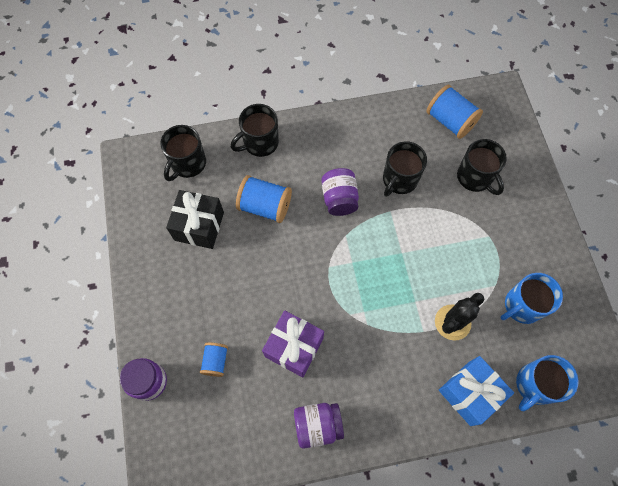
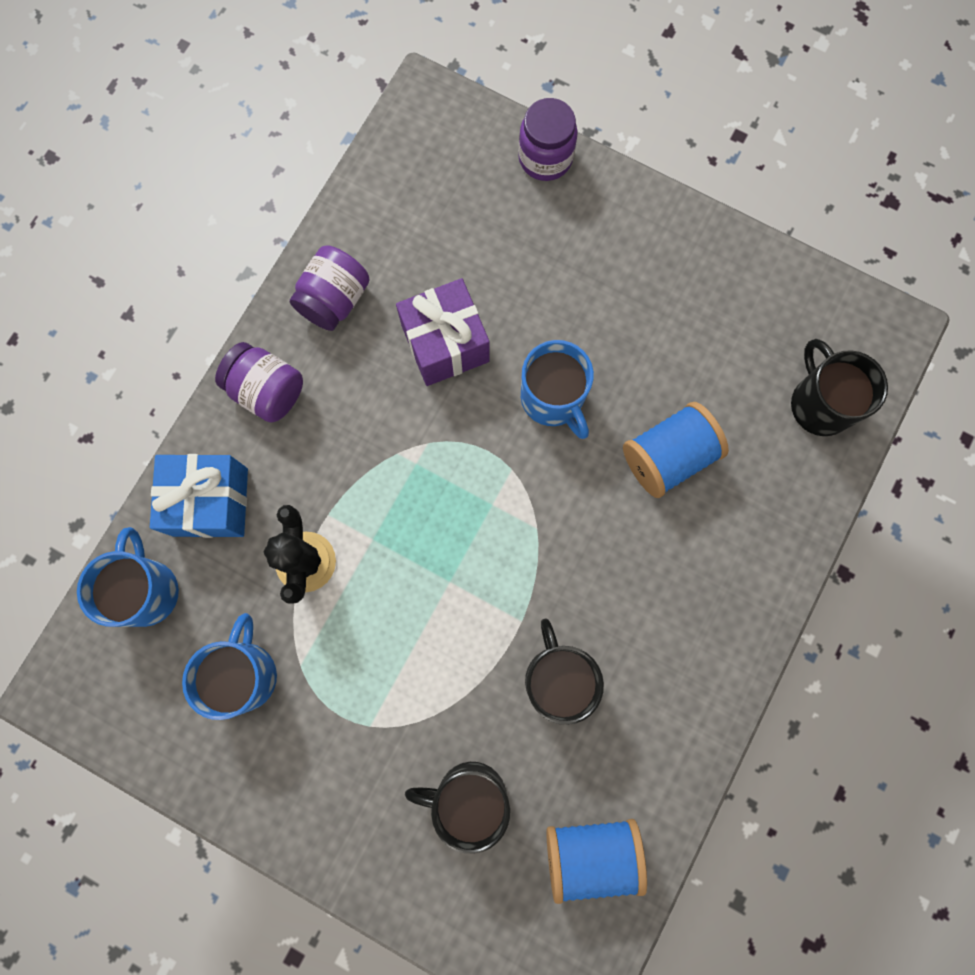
camera: 130 degrees right, 10 degrees up
black gift [166,190,224,249] -> none
blue spool [200,342,228,377] -> none
black mug [231,104,279,157] -> none
purple jar [321,168,359,216] -> purple jar moved to [215,342,303,423]
none -> blue mug [521,340,594,439]

